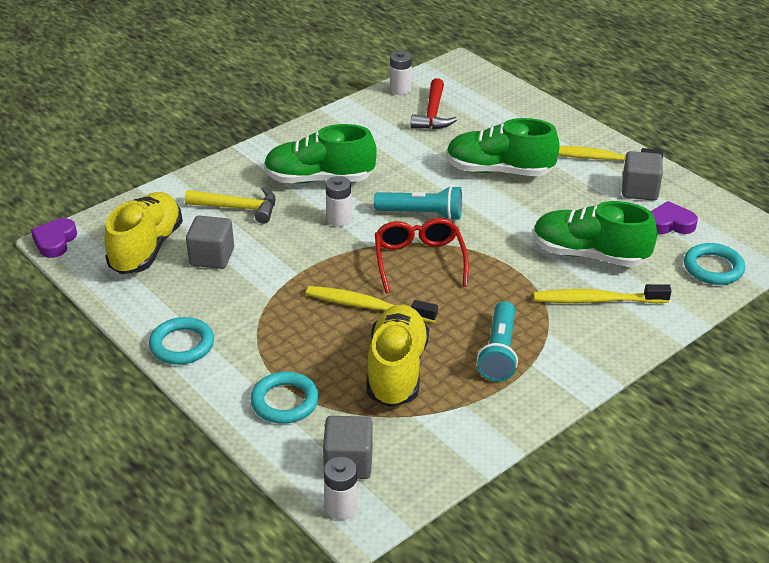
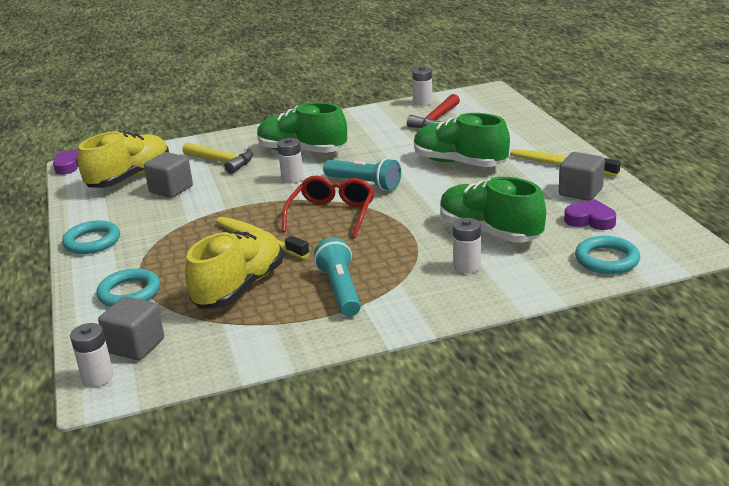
camera: 25 degrees right, 10 degrees down
turquoise flashlight [477,301,518,382] -> turquoise flashlight turned 135 degrees clockwise [314,237,361,317]
yellow toothbrush [534,284,671,303] -> white battery [453,218,481,274]

